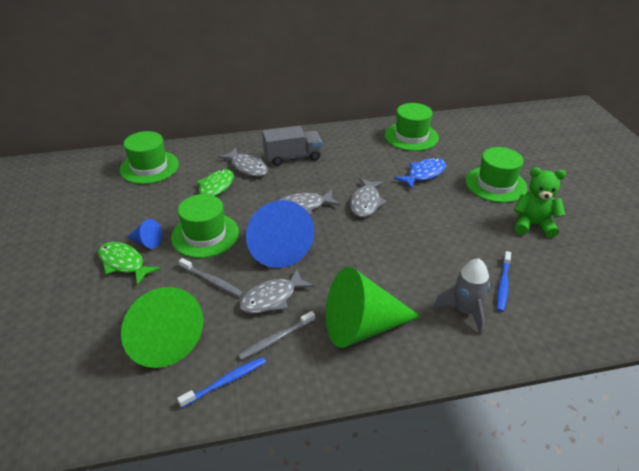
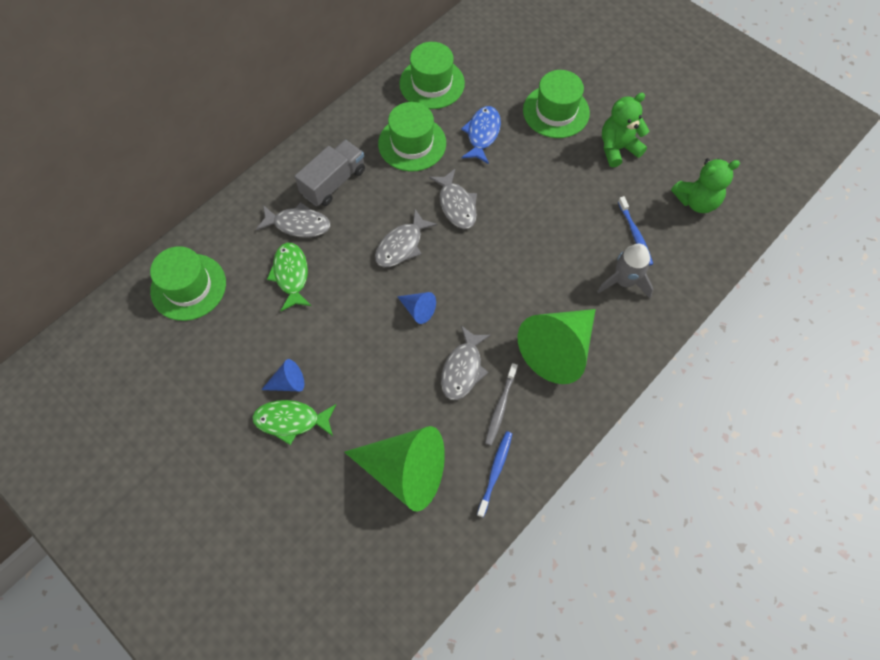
camera: 35 degrees left, 25 degrees up
green hat [171,194,239,258] -> green hat moved to [378,102,446,172]
grey toothbrush [179,258,243,297] -> none
blue cone [246,200,314,268] -> blue cone [397,292,436,324], size x0.45
none -> green teddy bear [671,158,740,213]

